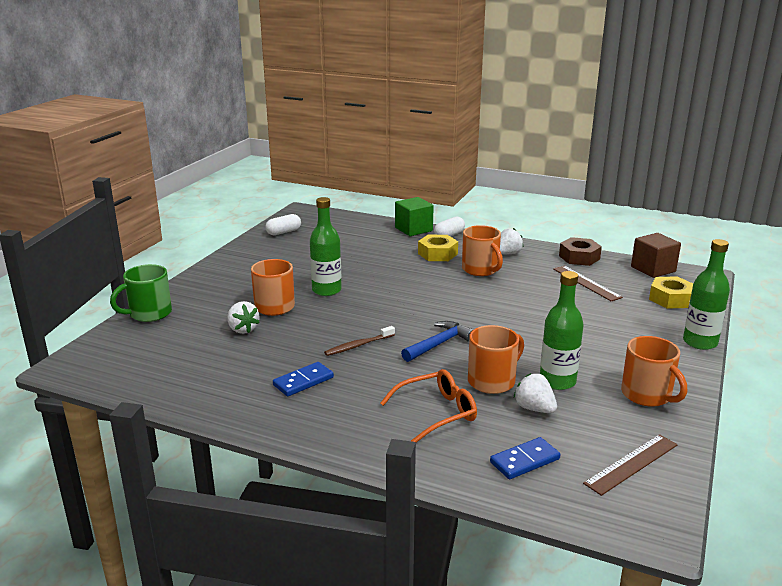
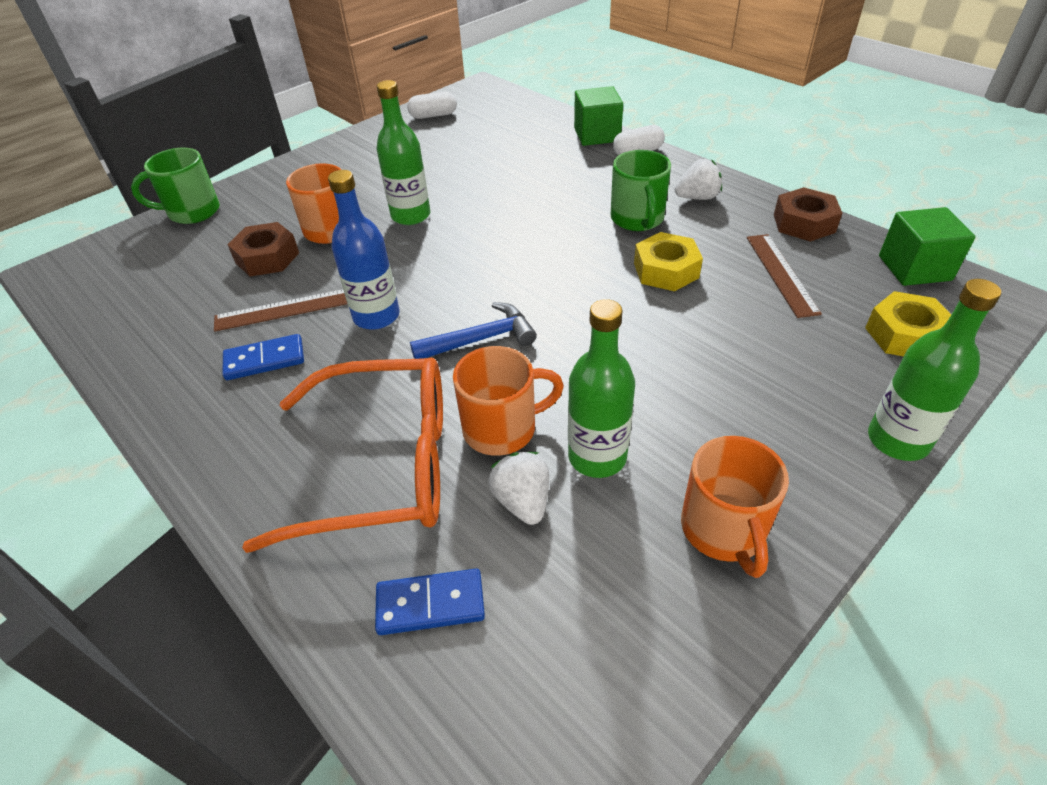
camera: 25 degrees right, 20 degrees up
white strawberry [227,301,260,334] -> brown nut [227,222,299,277]
brown toothbrush [324,326,395,356] -> blue bottle [328,170,400,330]
orange glasses [380,369,477,443] -> orange glasses [242,357,443,553], size x1.67
yellow nut [418,235,458,261] -> yellow nut moved to [634,232,703,291]
orange mug [462,225,503,276] -> green mug [611,150,671,231]
brown ruler [583,434,678,496] -> brown ruler moved to [214,289,347,332]
brown cube [631,233,681,278] -> green cube [879,207,975,286]

